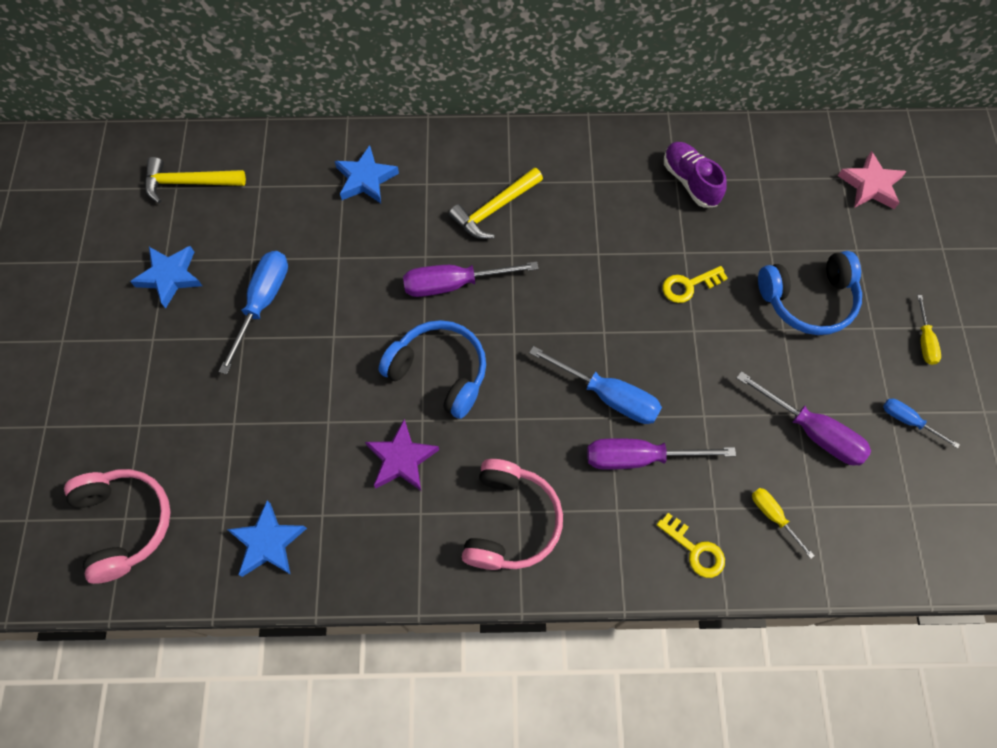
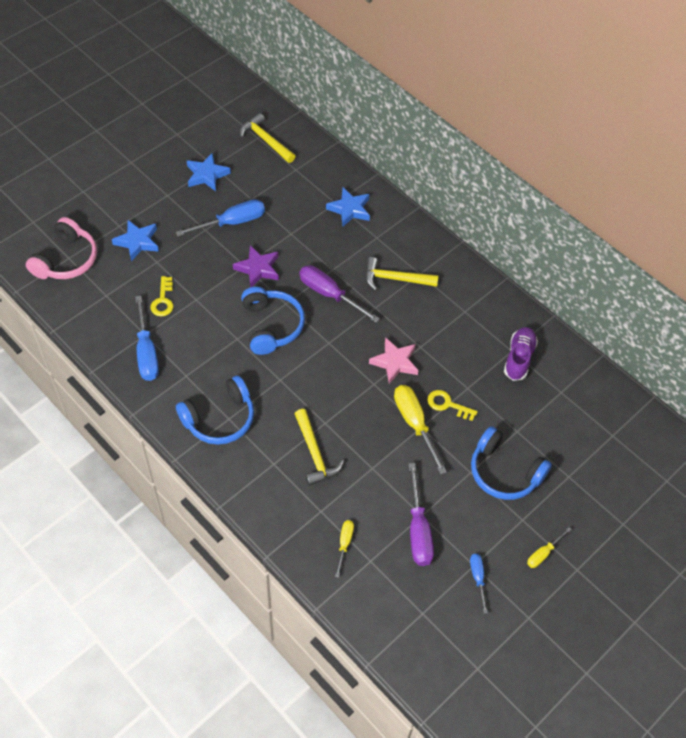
camera: 45 degrees right, 10 degrees down
blue star [227,500,307,577] -> blue star moved to [112,220,159,261]
purple star [365,419,439,491] -> purple star moved to [233,245,279,287]
pink headphones [462,459,563,570] -> blue headphones [176,376,254,445]
blue screwdriver [529,346,662,424] -> blue screwdriver moved to [135,296,159,381]
purple screwdriver [587,438,736,470] -> yellow hammer [295,409,344,486]
yellow key [657,513,725,578] -> yellow key moved to [150,276,173,316]
pink star [838,151,907,209] -> pink star moved to [369,337,419,384]
none -> yellow screwdriver [394,385,447,475]

